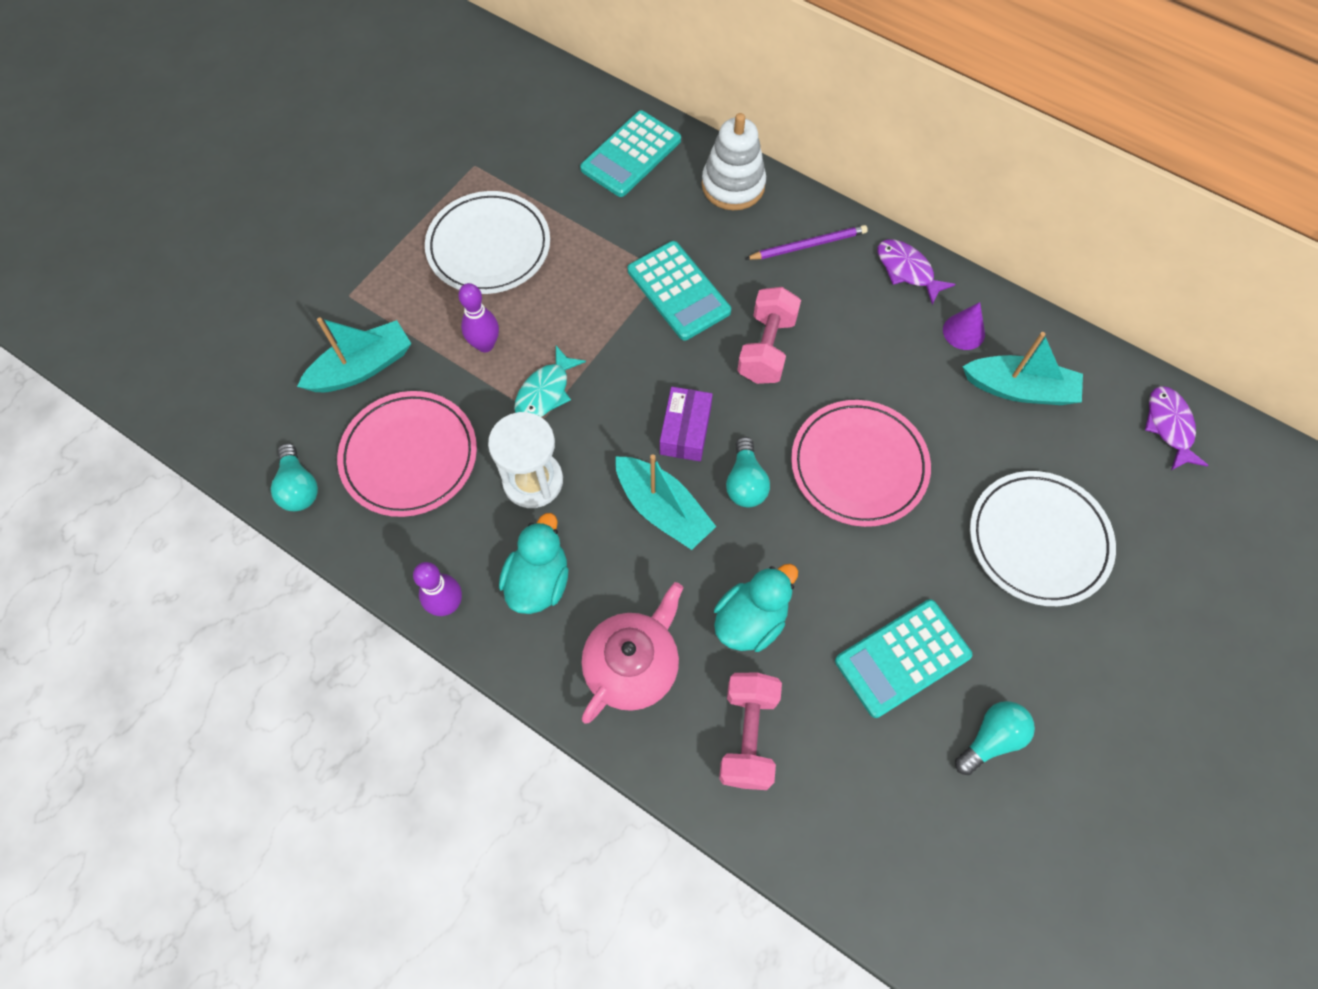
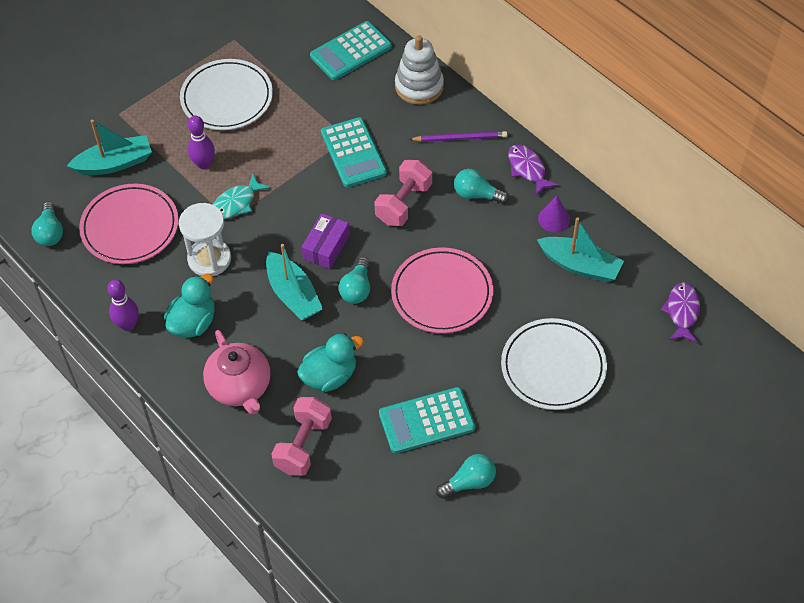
camera: 15 degrees right, 10 degrees down
pink teapot [582,582,683,723] -> pink teapot turned 105 degrees clockwise [203,330,271,415]
none -> turquoise light bulb [454,169,509,204]

